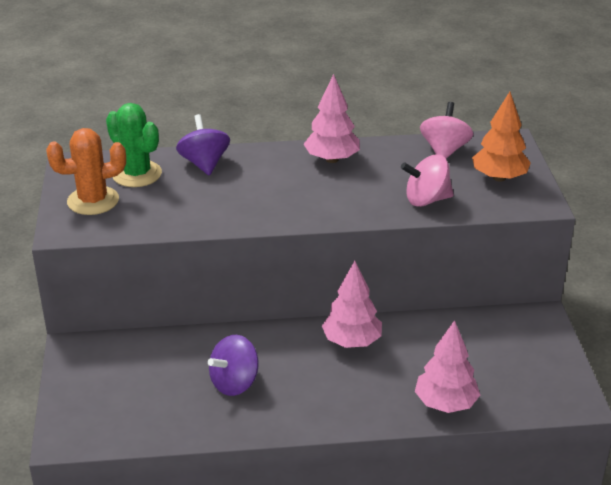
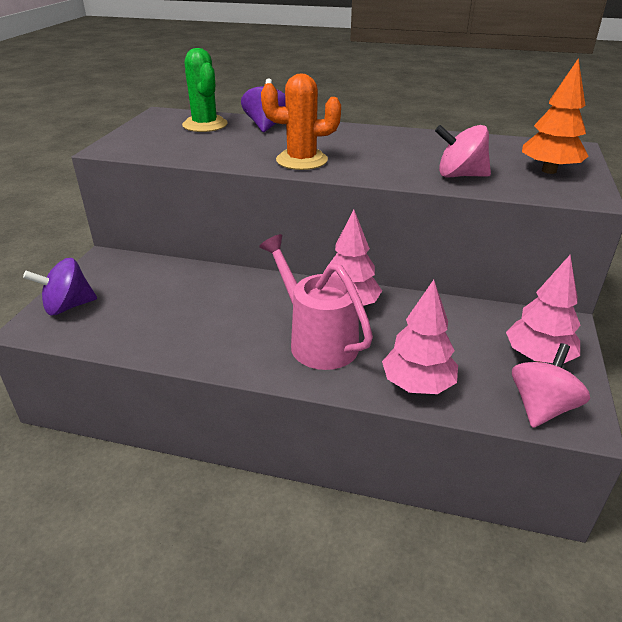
camera: 20 degrees right, 0 degrees up
orange cactus [46,128,126,215] -> orange cactus moved to [261,73,341,170]
purple spinning top [208,335,259,396] -> purple spinning top moved to [23,258,97,315]
pink tree [304,74,360,163] -> pink tree moved to [506,255,581,363]
pink spinning top [420,102,473,159] -> pink spinning top moved to [512,343,590,428]
none -> pink watering can [259,234,373,370]

